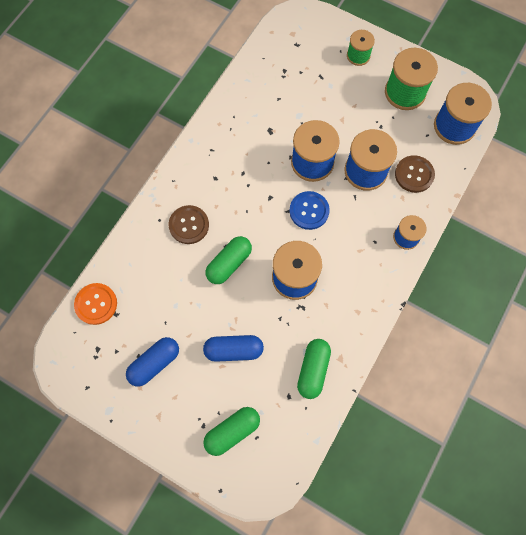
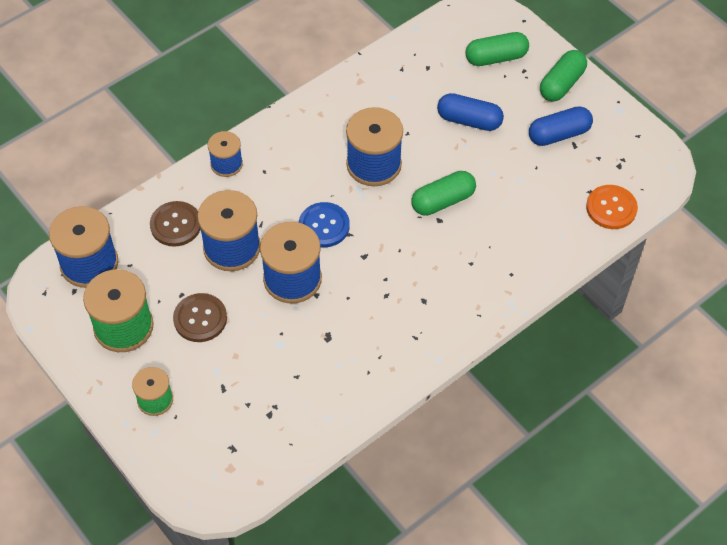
camera: 160 degrees left, 15 degrees down
brown button [169,205,209,244] -> brown button moved to [173,293,227,342]
green capsule [297,339,331,399] -> green capsule moved to [540,50,587,102]

